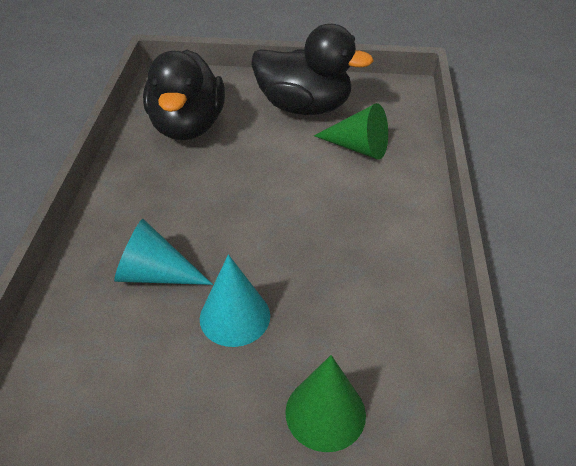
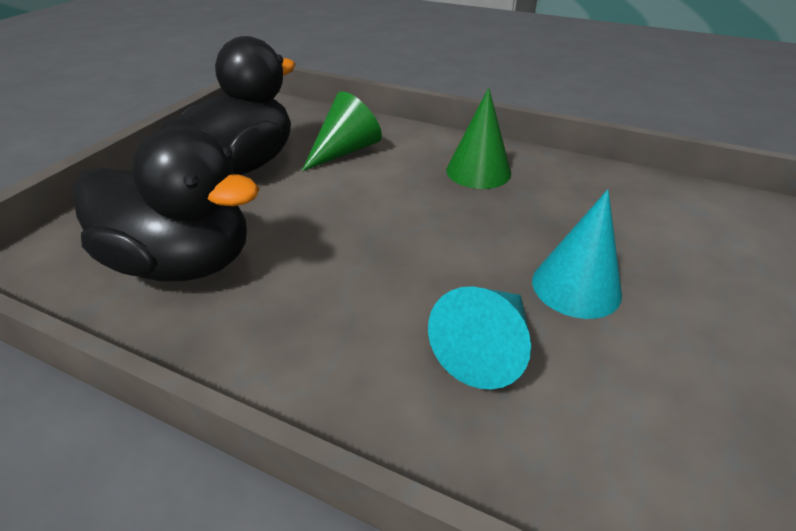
camera: 70 degrees left, 5 degrees down
green cone [285,355,366,452] -> green cone moved to [446,87,511,189]

